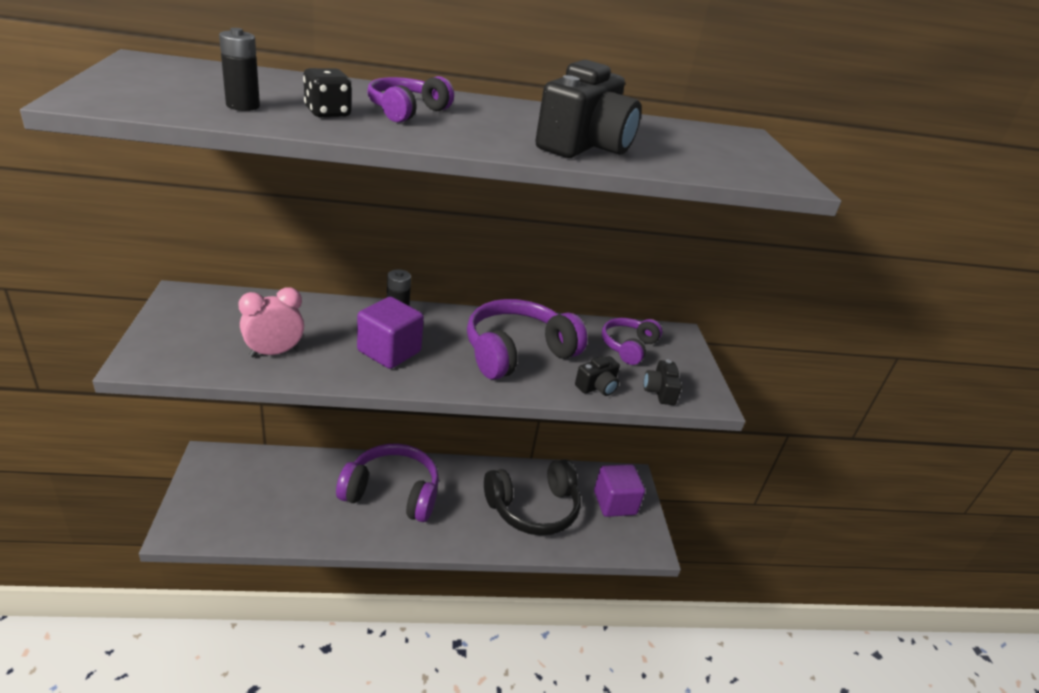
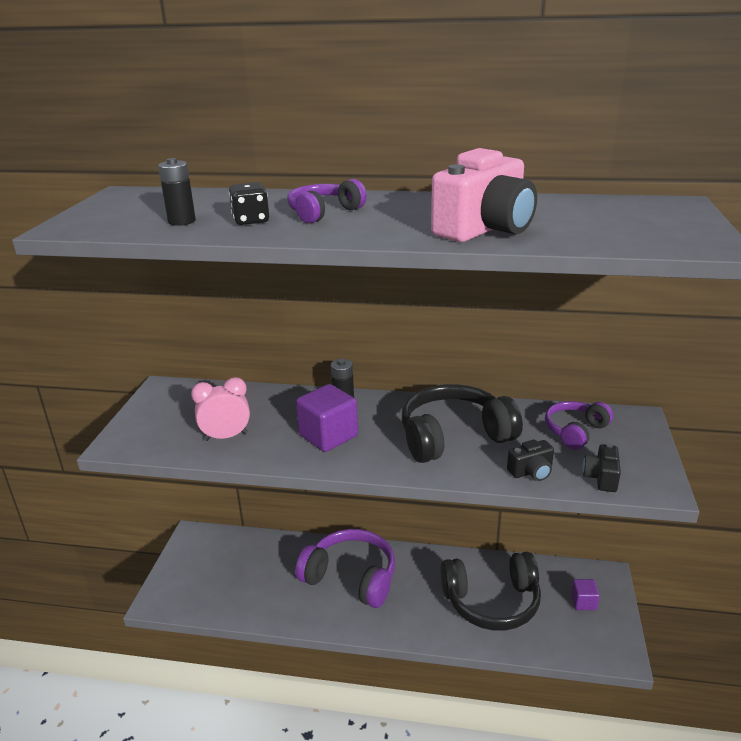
camera: 20 degrees right, 5 degrees down
purple headphones [467,299,587,380] -> black headphones [402,384,523,463]
black camera [535,60,641,158] -> pink camera [431,148,537,242]
purple cube [594,464,645,517] -> purple cube [571,579,600,610], size x0.55

